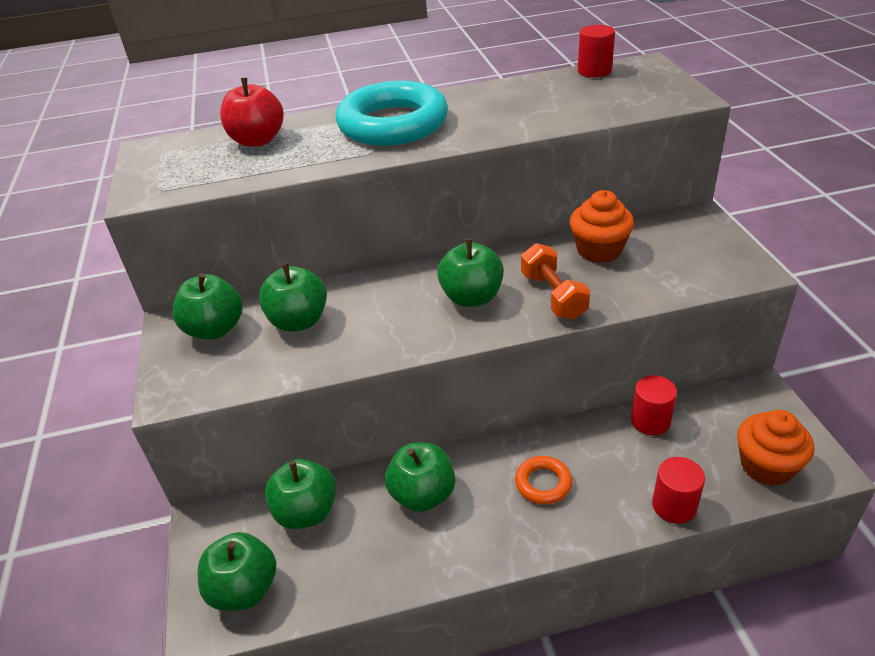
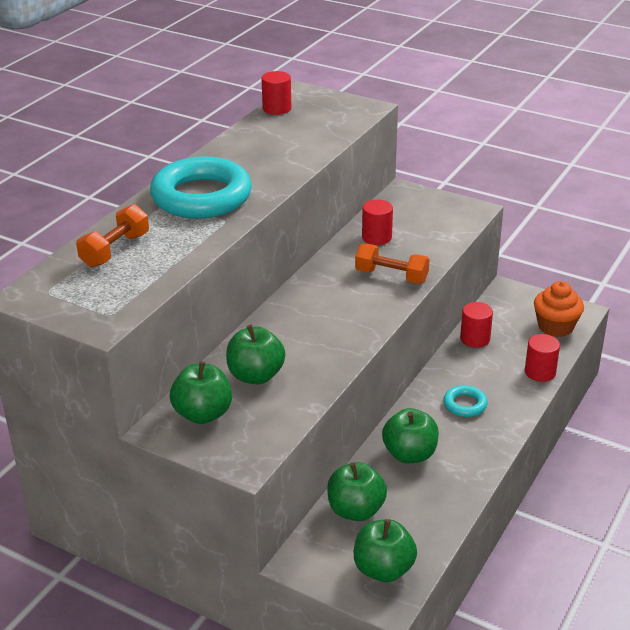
camera: 50 degrees left, 5 degrees down
red apple [220,78,284,147] -> orange dumbbell [76,204,149,267]
green apple [437,239,504,307] -> none
orange ring [515,456,572,505] -> turquoise ring [443,385,488,417]
orange cupcake [570,190,634,263] -> red cylinder [362,199,393,245]

